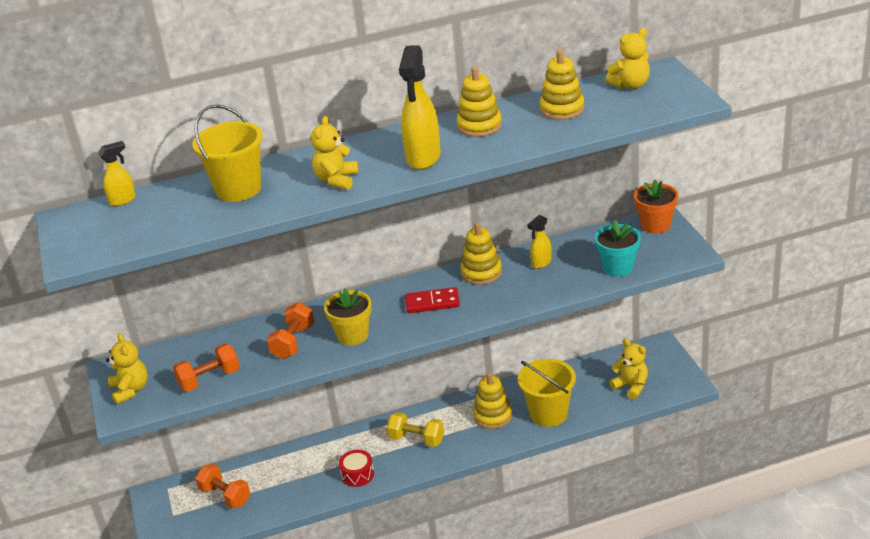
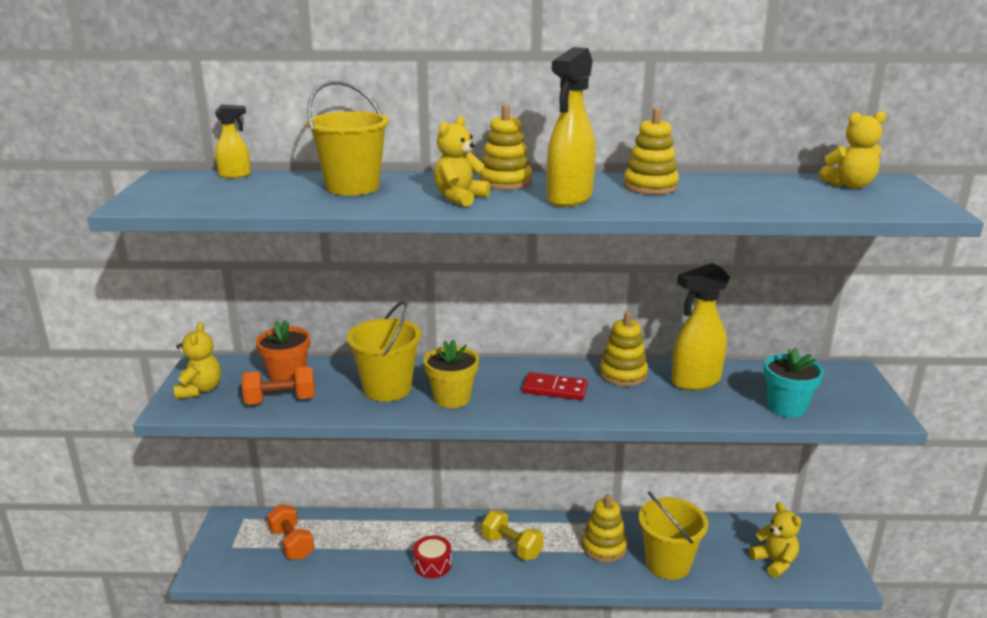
camera: 15 degrees right, 10 degrees down
orange dumbbell [267,302,314,359] -> yellow bucket [347,301,421,402]
yellow spray bottle [527,215,552,269] -> yellow spray bottle [671,263,730,390], size x1.91
yellow stacking toy [539,50,584,120] -> yellow stacking toy moved to [479,104,532,190]
orange flower pot [634,180,678,234] -> orange flower pot moved to [256,320,310,381]

